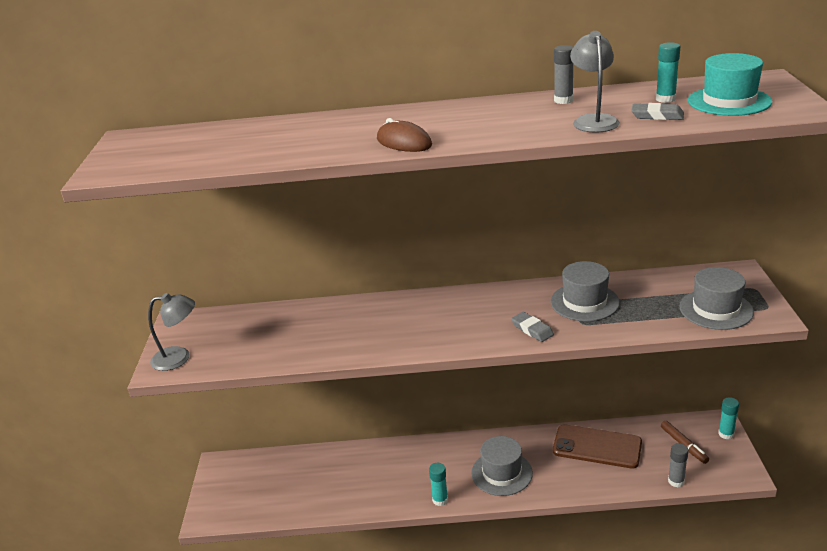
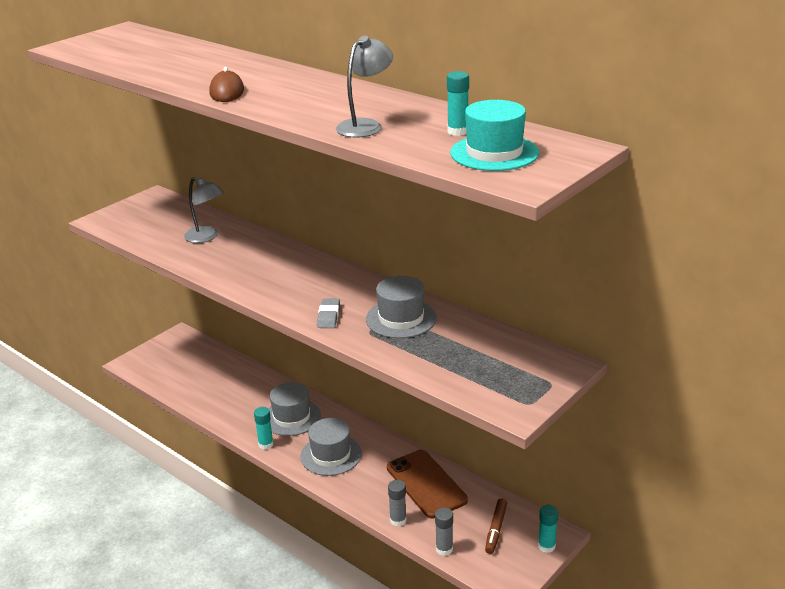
camera: 40 degrees right, 0 degrees up
grey lamp [148,293,195,371] -> grey lamp moved to [184,177,223,243]
grey glue stick [554,45,573,104] -> grey glue stick moved to [388,480,407,526]
grey eraser [631,103,684,120] -> none
grey hat [679,267,754,330] -> grey hat moved to [268,382,321,436]

